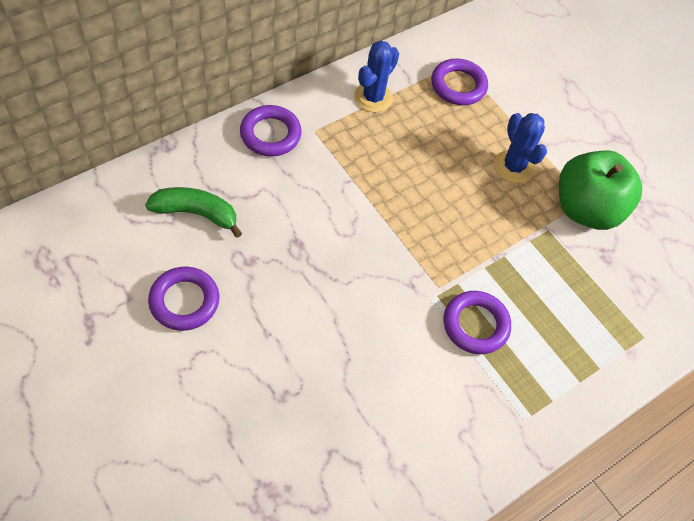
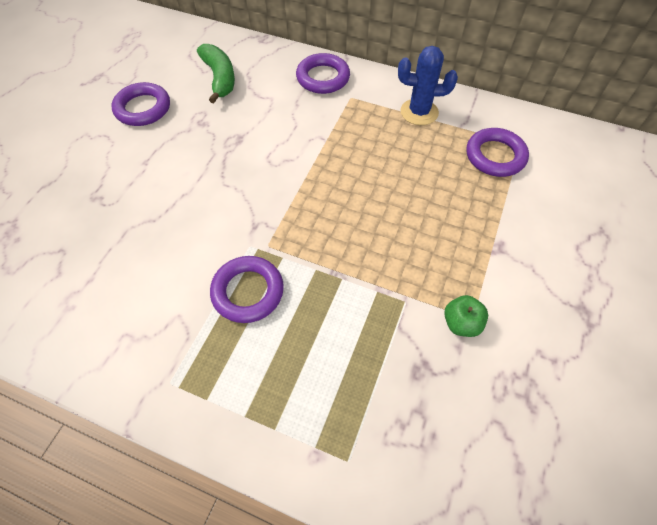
camera: 65 degrees right, 0 degrees up
blue cactus [494,113,547,183] -> none
green apple [559,151,642,230] -> green apple [444,295,488,337], size x0.43

